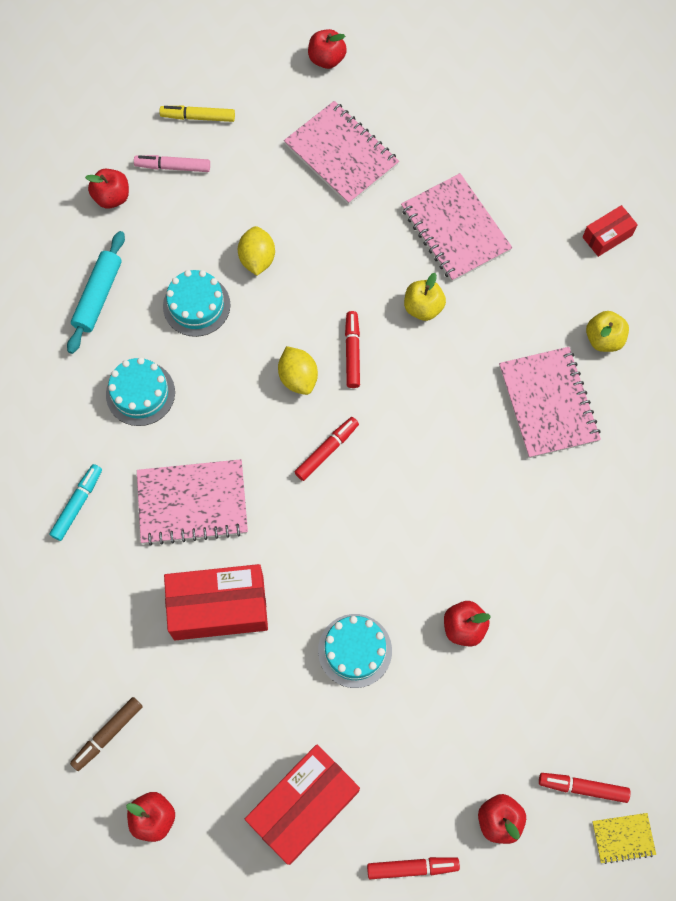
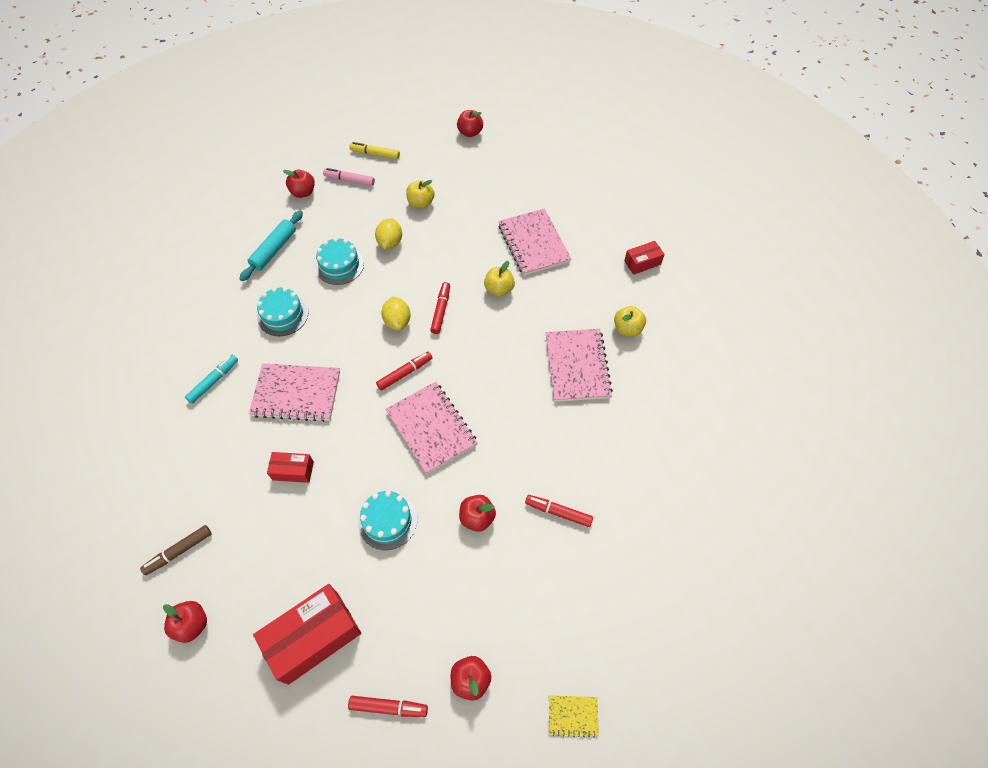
camera: 10 degrees right, 10 degrees down
red box [164,564,268,640] -> red box [267,452,314,483], size x0.51
pink notebook [284,101,399,205] -> pink notebook moved to [385,382,478,474]
red marker [539,773,630,803] -> red marker moved to [525,495,593,527]
none -> yellow apple [406,180,435,208]

